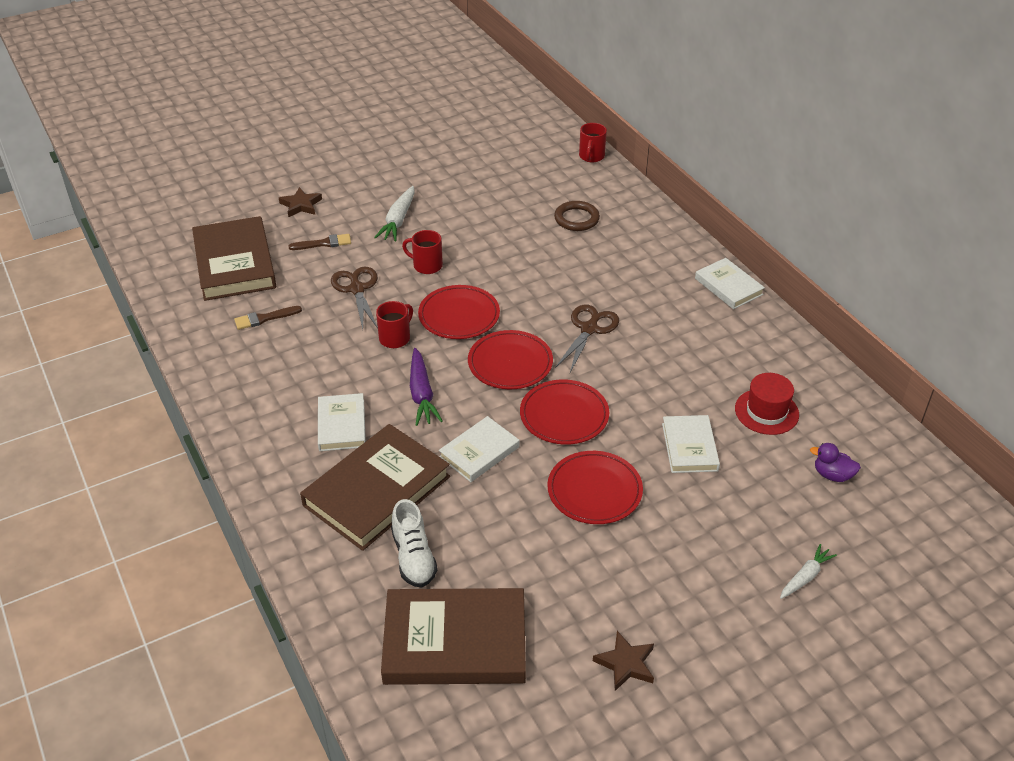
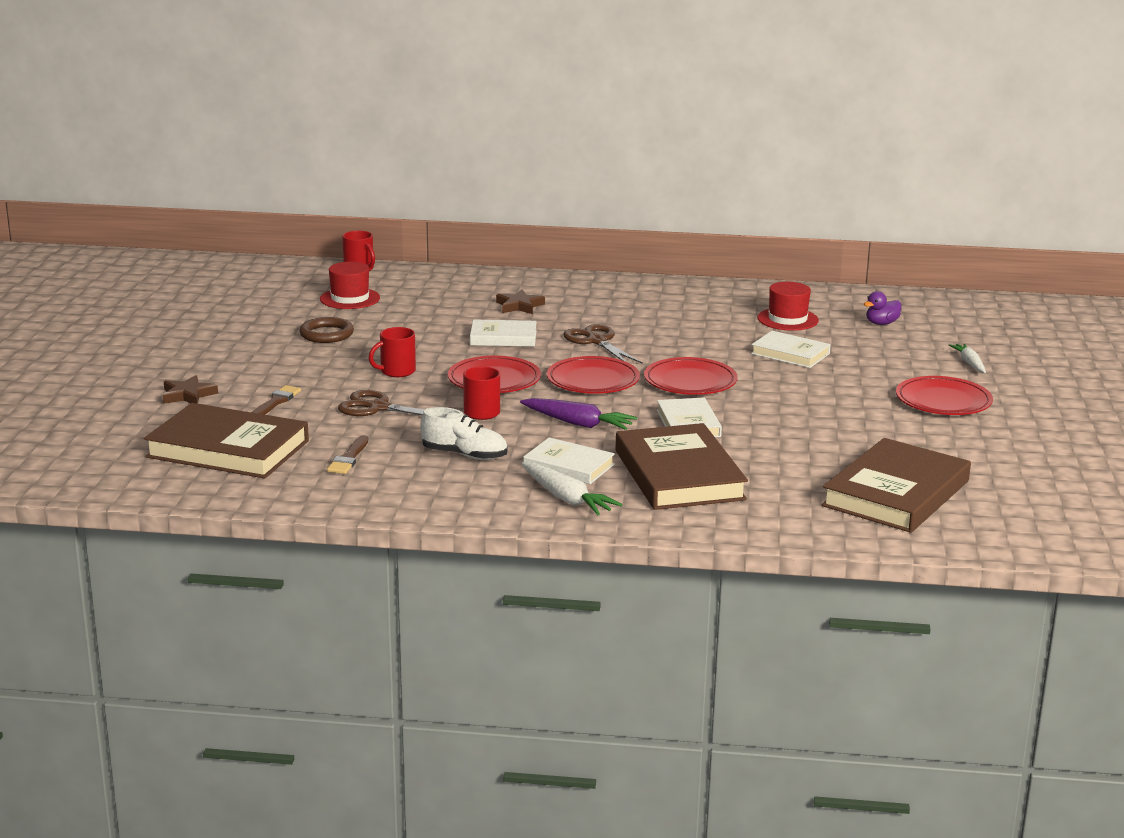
camera: 55 degrees left, 20 degrees down
white carrot [374,186,415,241] -> white carrot moved to [522,462,622,515]
white shoe [391,499,438,588] -> white shoe moved to [420,407,507,460]
red plate [547,451,643,524] -> red plate moved to [896,376,993,415]
brown ring [554,201,600,231] -> brown ring moved to [299,317,354,343]
brown star [593,631,654,691] -> brown star moved to [496,290,545,314]
white book [695,258,765,309] -> white book moved to [470,319,537,347]
none -> red hat [320,262,380,309]

